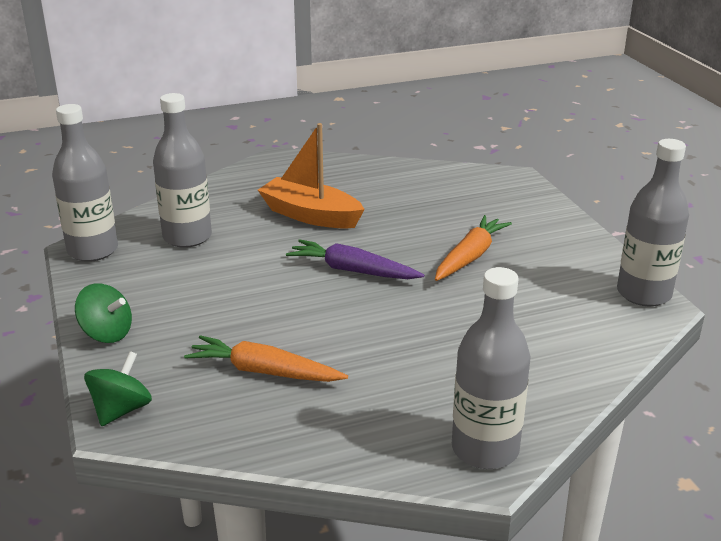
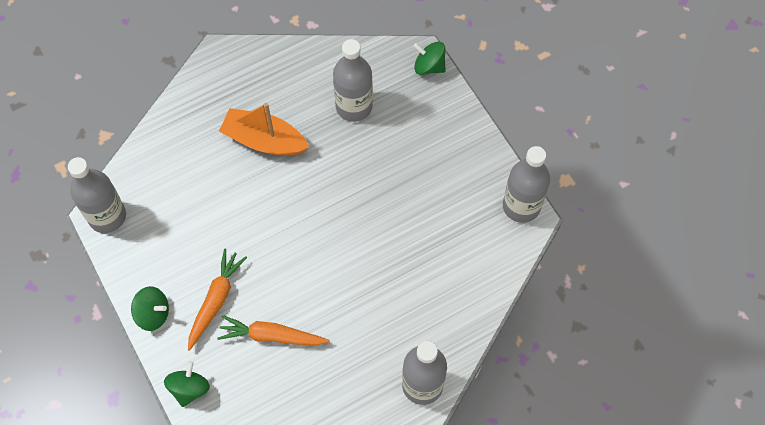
camera: 10 degrees left, 35 degrees up
grey bottle [153,93,212,248] -> grey bottle moved to [333,39,373,122]
purple carrot [286,239,424,279] -> none
orange carrot [435,215,512,281] -> orange carrot moved to [188,249,247,351]
none -> green spinning top [414,42,446,75]

